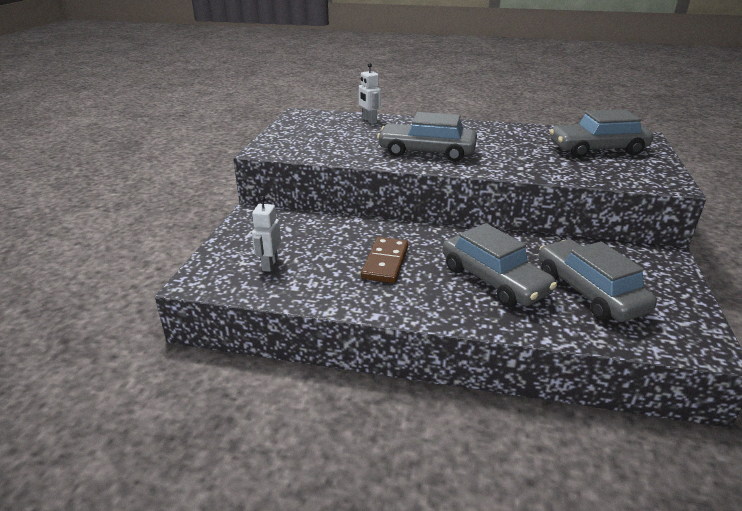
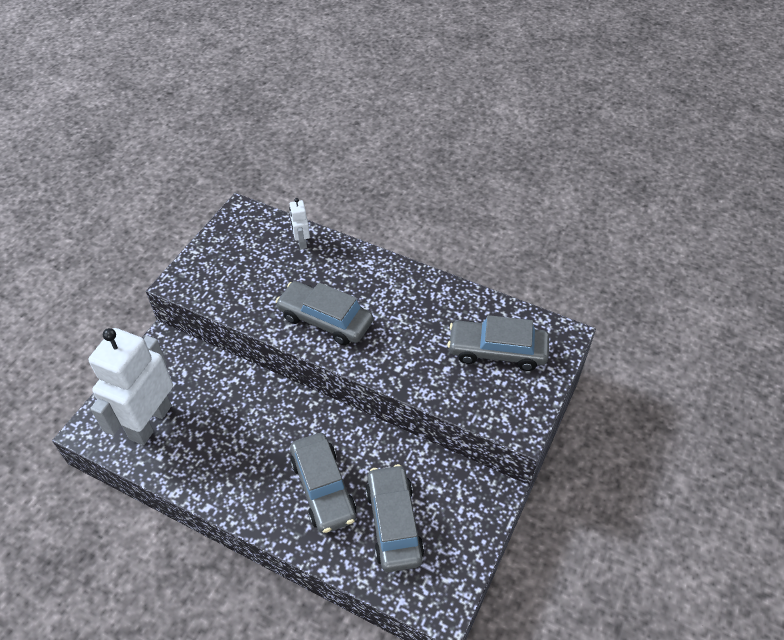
camera: 15 degrees right, 20 degrees up
white robot [252,196,281,272] -> white robot [89,328,173,445], size x2.33
brown domino [361,237,409,283] -> none

